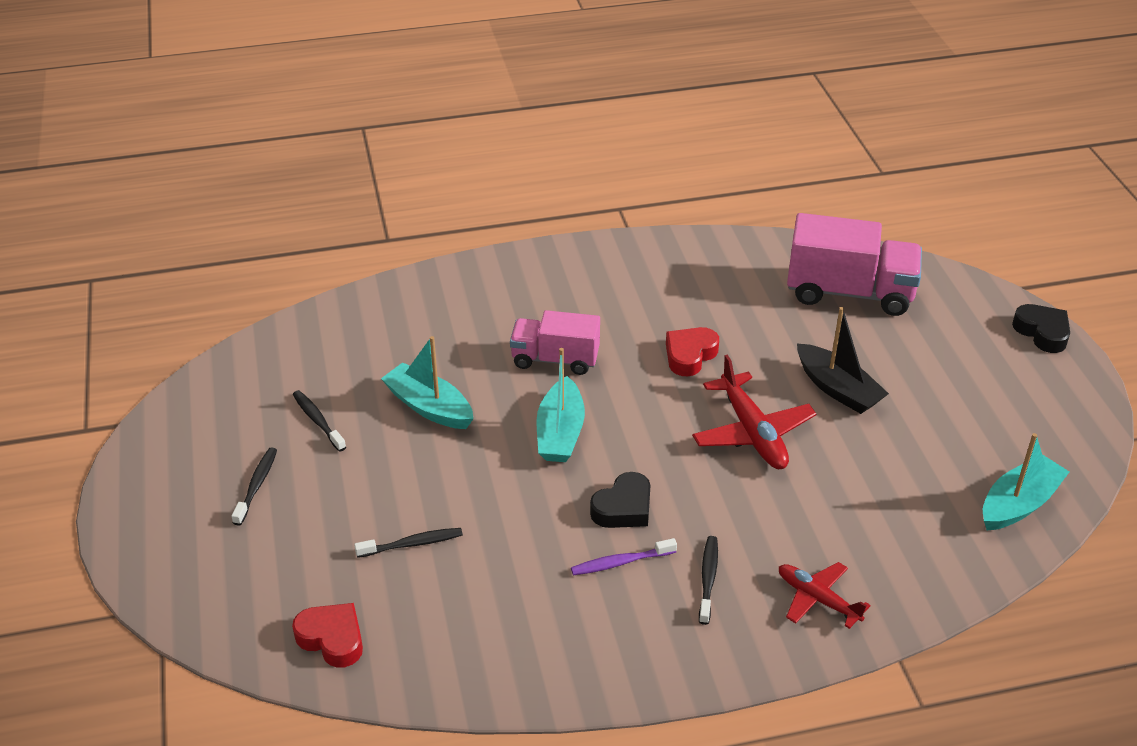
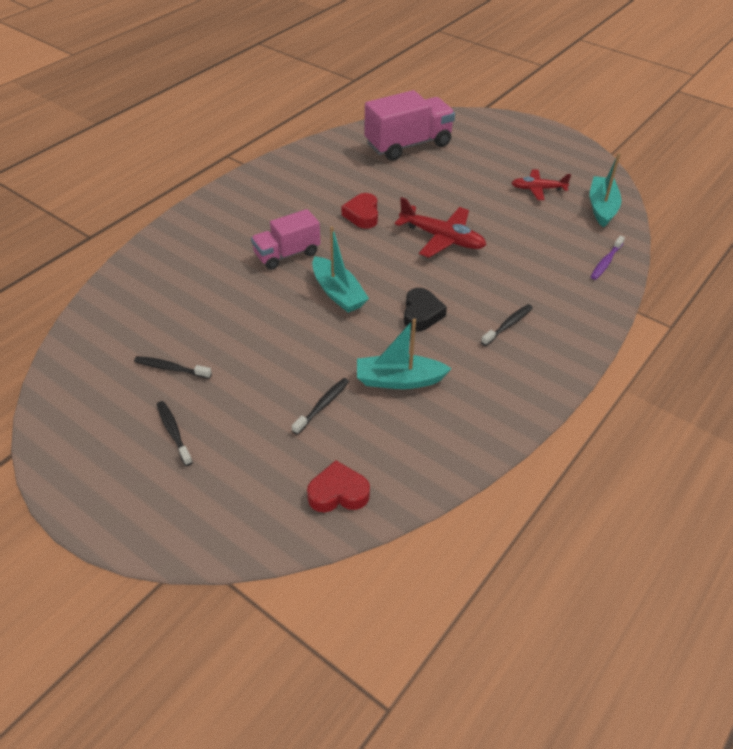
camera: 40 degrees left, 5 degrees up
turquoise boat [381,336,474,429] -> turquoise boat moved to [357,318,452,389]
purple toothbrush [571,538,677,575] -> purple toothbrush moved to [591,236,625,280]
black toothbrush [699,536,718,625] -> black toothbrush turned 75 degrees clockwise [481,304,533,346]
red plane [779,562,871,629] -> red plane moved to [512,169,571,200]
black boat [797,307,889,414] -> none
black heart [1012,304,1070,353] -> none

